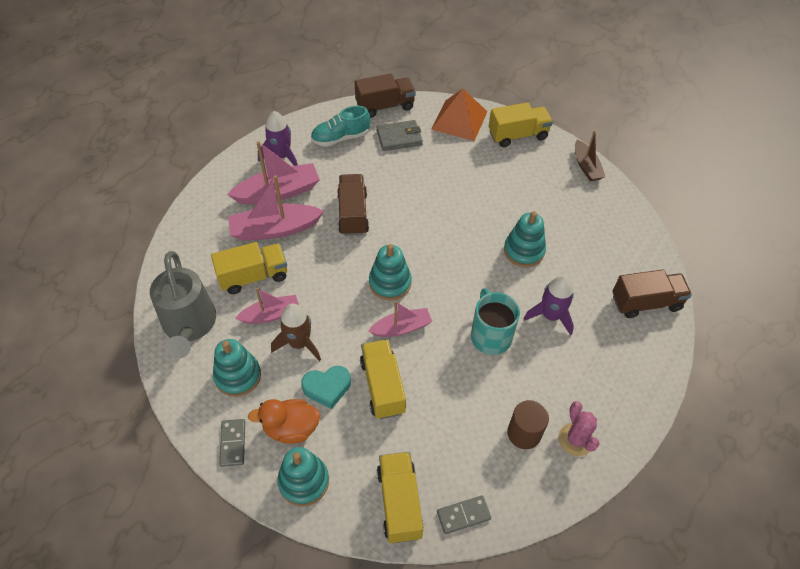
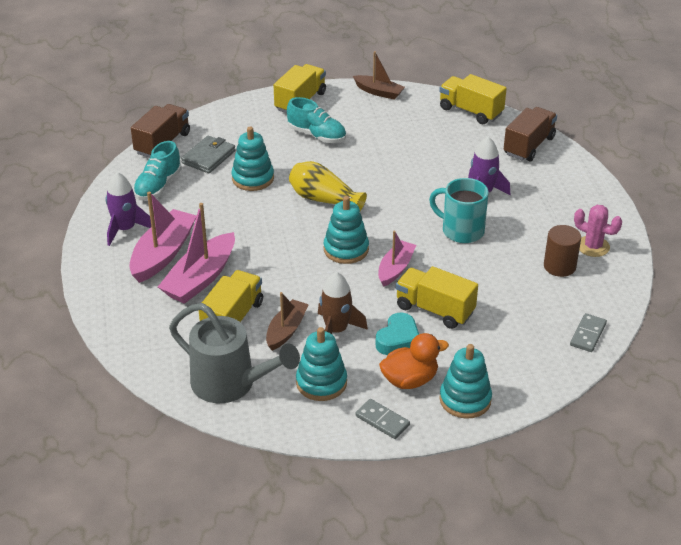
camera: 45 degrees left, 15 degrees down
pink boat [235,288,299,324] -> brown boat [266,292,309,351]
orange duck [248,399,320,444] -> orange duck turned 150 degrees counterclockwise [379,333,449,389]
brown truck [337,174,369,236] -> none
yellow truck [377,452,424,543] -> yellow truck moved to [439,74,507,124]
orange pyramid [431,89,487,141] -> none
turquoise stacking toy [504,211,546,267] -> turquoise stacking toy moved to [231,127,274,191]
none -> turquoise shoe [287,97,346,143]
none -> yellow vase [289,161,367,211]

